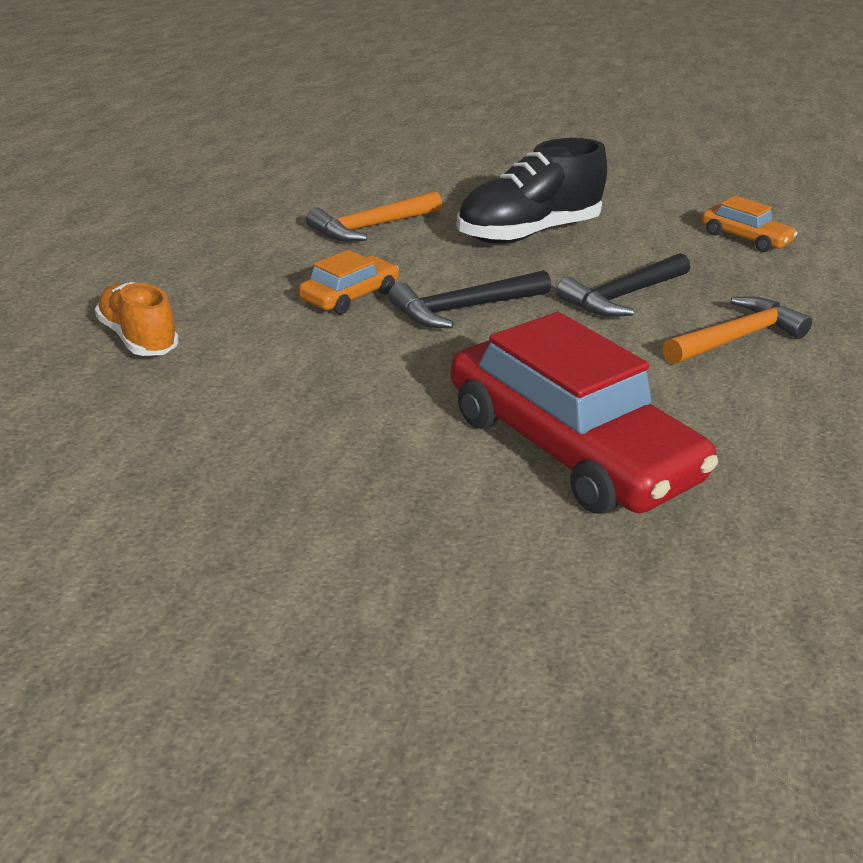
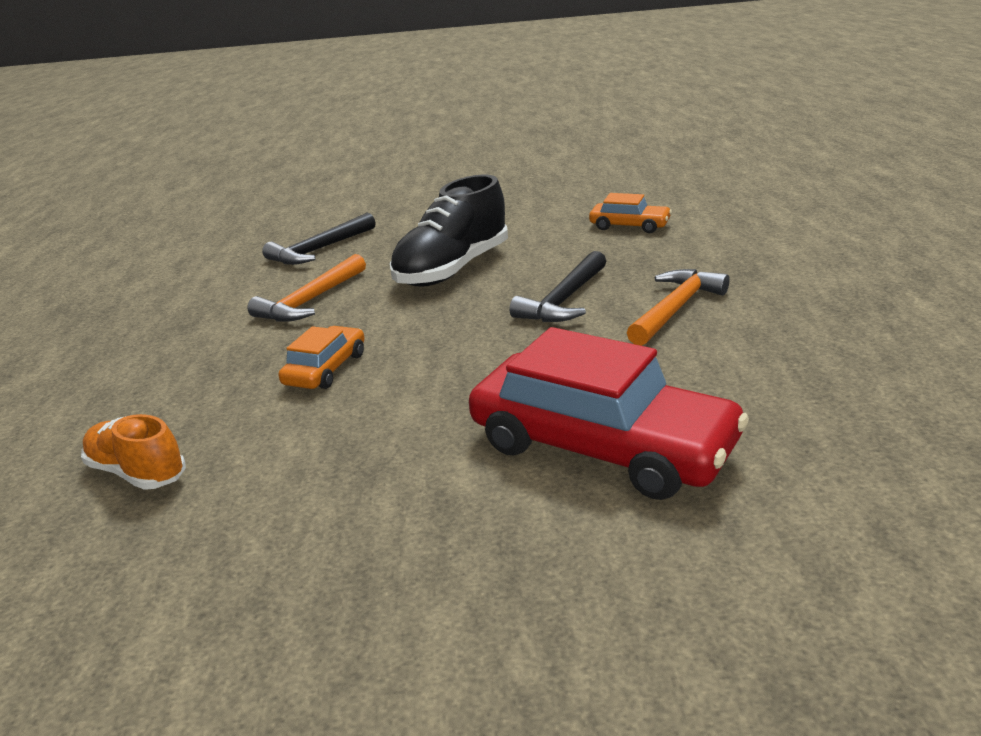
camera: 15 degrees left, 5 degrees down
black hammer [388,270,551,328] -> black hammer moved to [262,213,376,265]

